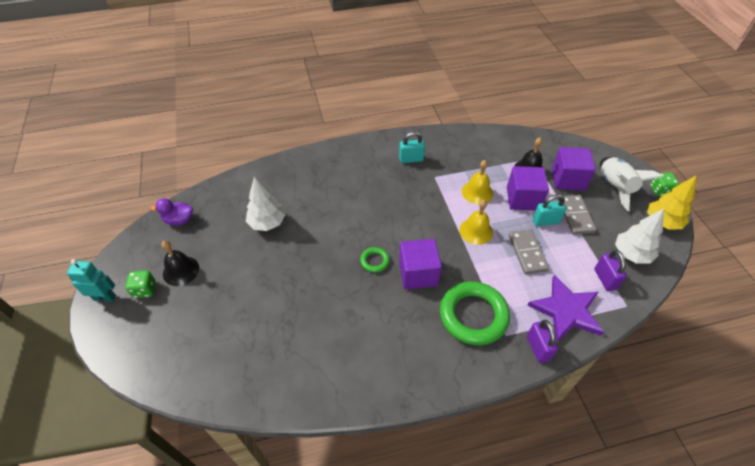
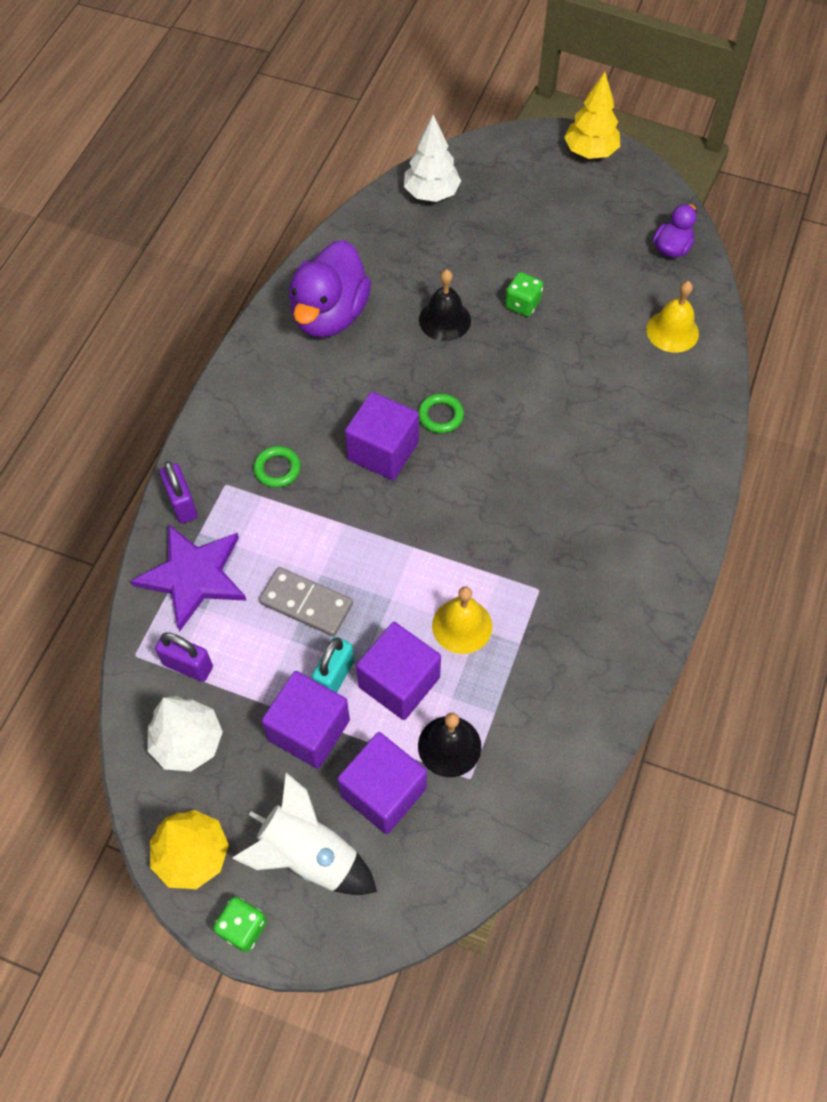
camera: 125 degrees right, 10 degrees up
turquoise robot [67,259,116,302] -> yellow tree [564,72,620,159]
green dice [125,270,156,298] -> green dice moved to [505,272,543,317]
black bell [162,240,199,286] -> black bell moved to [419,270,471,341]
white tree [246,176,285,231] -> white tree moved to [404,115,461,202]
turquoise padlock [399,132,425,163] -> none
green ring [440,281,510,345] -> green ring [253,446,301,488], size x0.46
yellow bell [459,200,493,245] -> yellow bell moved to [646,281,699,353]
purple padlock [527,320,558,363] -> purple padlock turned 45 degrees clockwise [160,461,198,523]
grey domino [558,195,596,235] -> purple cube [261,671,350,769]
none -> purple duck [289,240,371,338]

